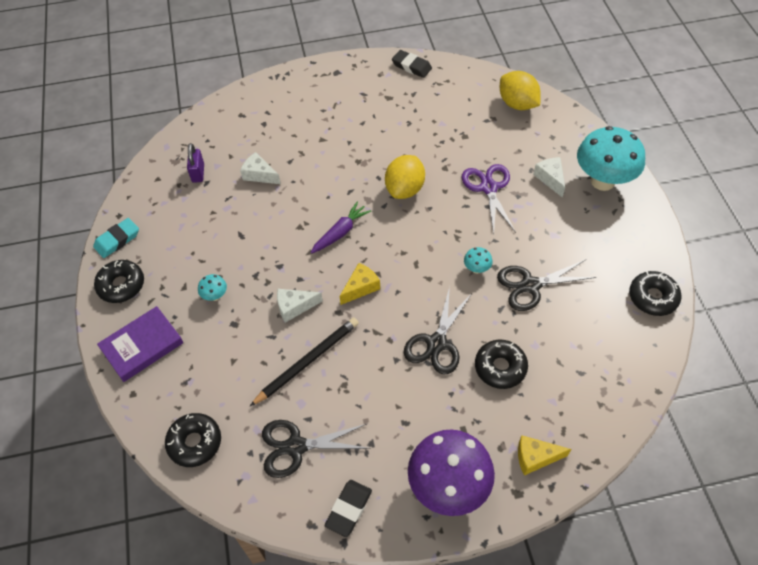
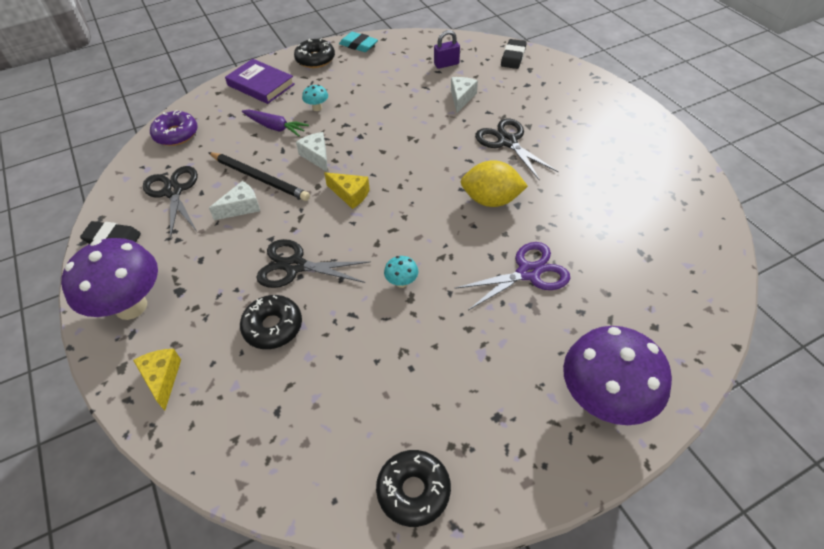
camera: 75 degrees right, 5 degrees down
black donut [165,413,221,467] -> purple donut [150,110,198,146]
purple carrot [311,201,371,254] -> purple carrot moved to [242,110,309,136]
black eraser [392,50,432,78] -> black eraser moved to [501,39,527,69]
black scissors [497,259,597,311] -> black scissors moved to [475,118,558,181]
yellow lemon [500,71,541,110] -> none
white cheese [533,157,565,198] -> white cheese moved to [209,181,260,220]
turquoise mushroom [577,126,645,191] -> purple mushroom [563,326,672,425]

